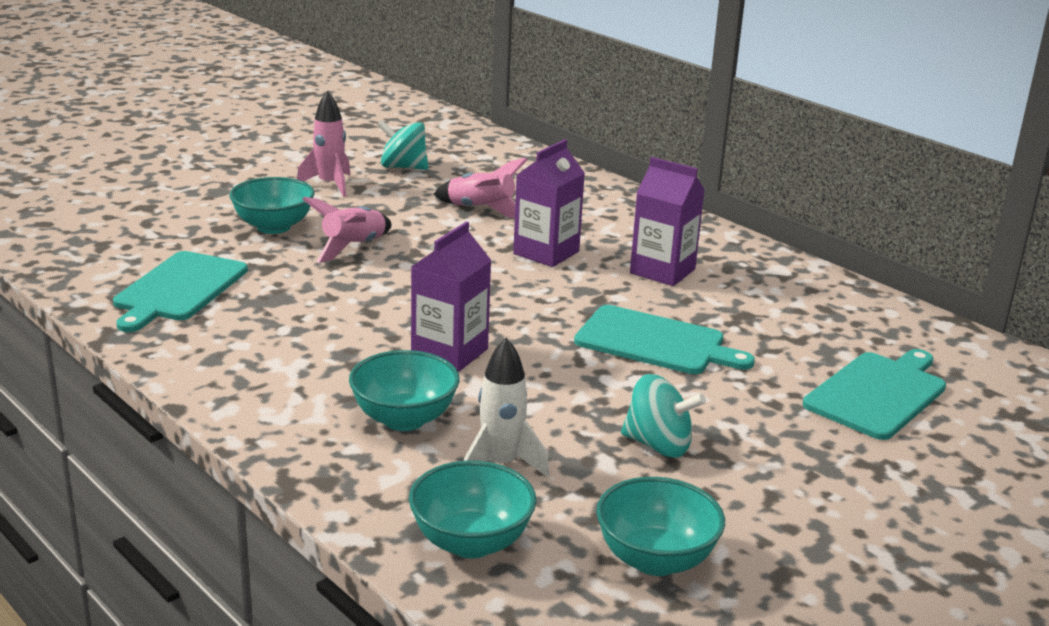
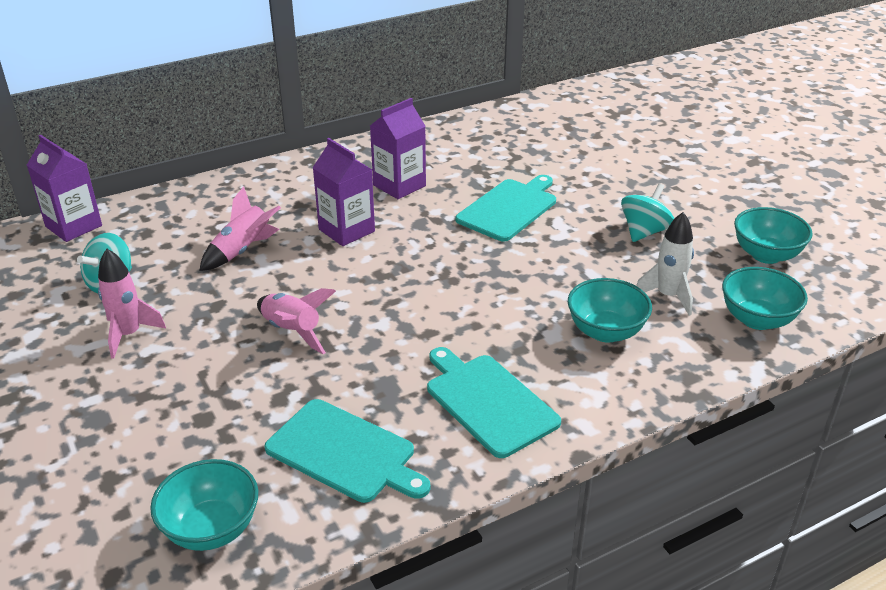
camera: 75 degrees left, 10 degrees up
turquoise bowl [229,177,314,234] -> turquoise bowl moved to [150,459,258,551]
purple carton [411,222,492,372] -> purple carton moved to [27,135,102,242]
turquoise cutting board [803,349,946,440] -> turquoise cutting board moved to [427,347,561,458]

